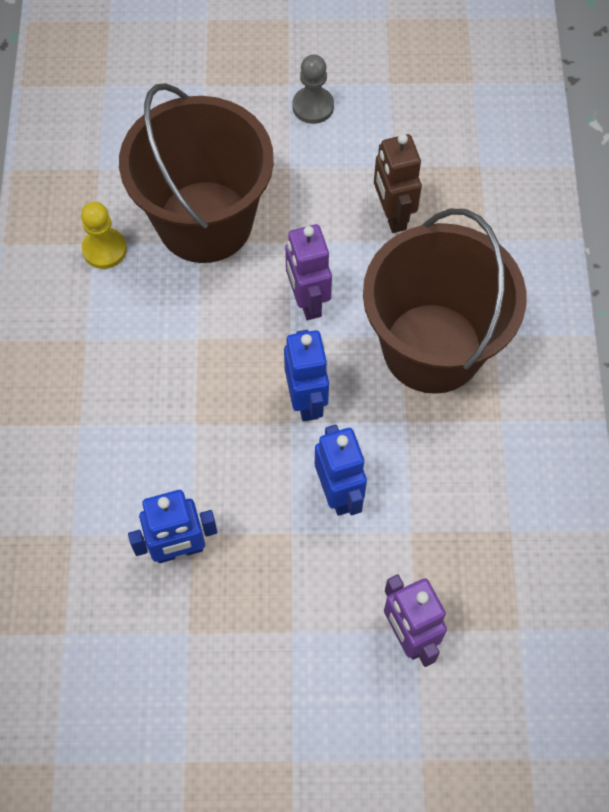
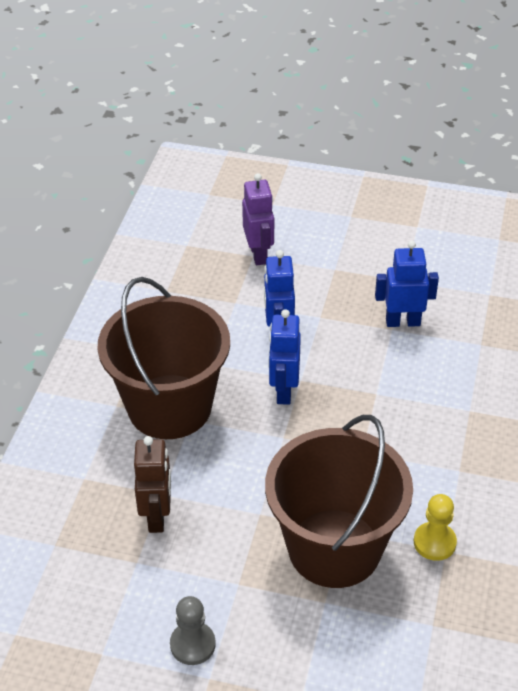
camera: 165 degrees left, 20 degrees down
purple robot [285,224,332,320] -> none

